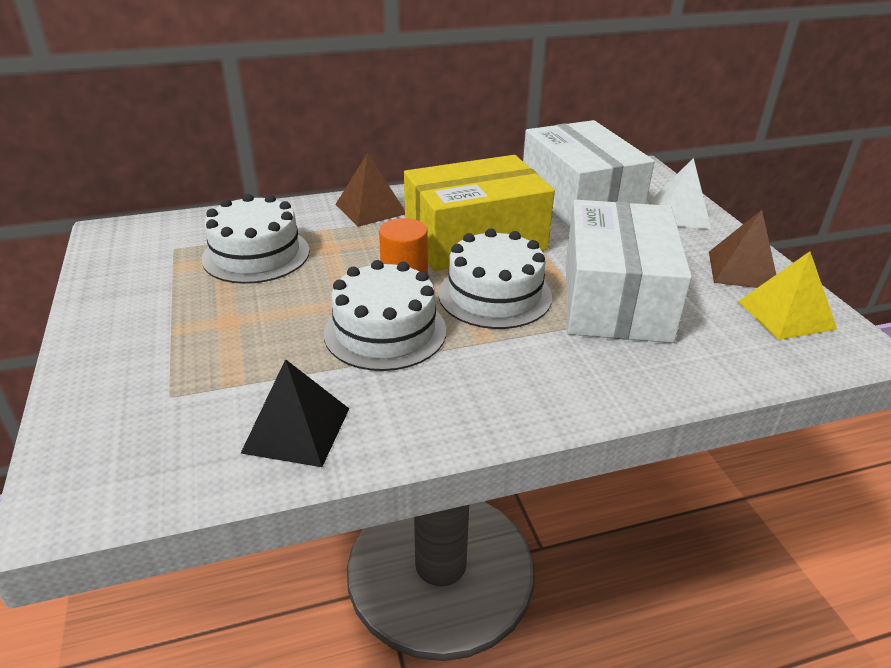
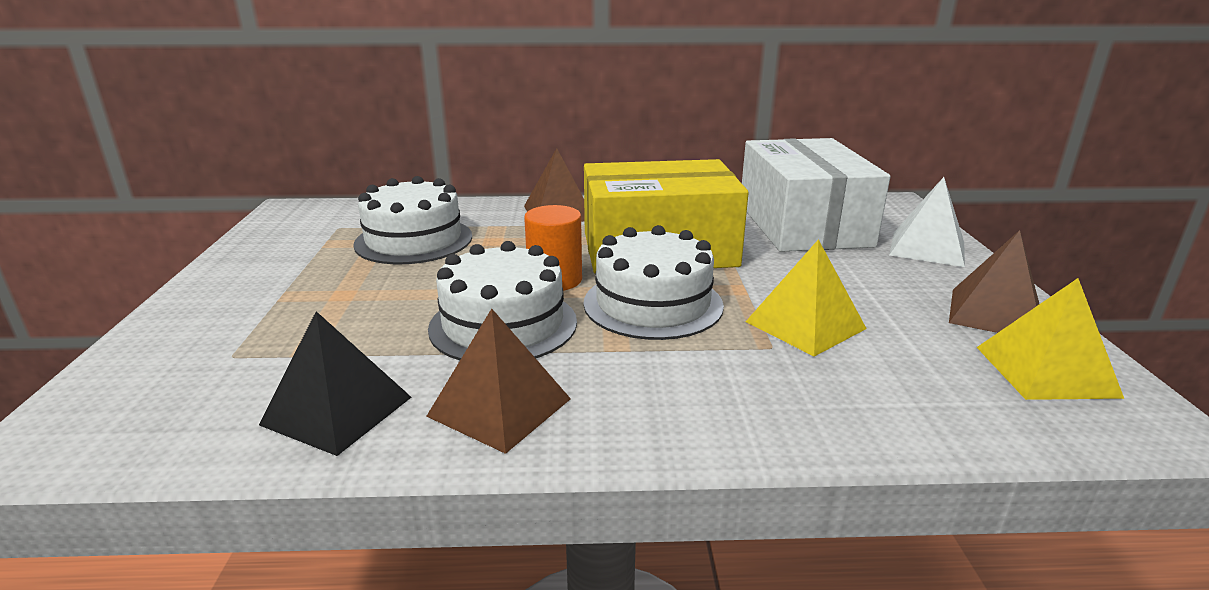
camera: 15 degrees right, 10 degrees down
white box [566,200,692,343] -> yellow pyramid [746,239,867,357]
none -> brown pyramid [426,308,571,454]

